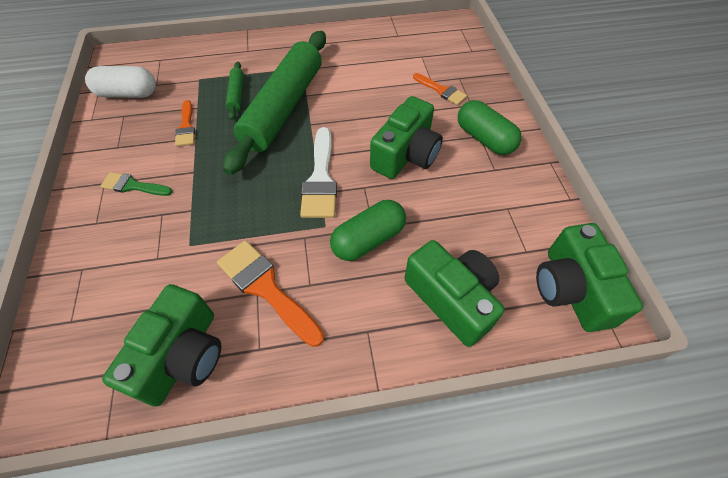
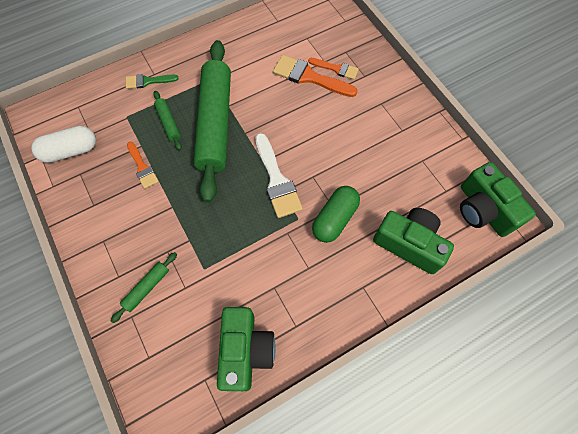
camera: 20 degrees left, 10 degrees up
green brush [100,172,172,196] -> green brush moved to [126,74,178,89]
orange brush [217,240,324,347] -> orange brush moved to [273,55,358,97]
green camera [370,96,443,179] -> none
green capsule [458,100,522,155] -> none
none -> green rolling pin [111,252,177,323]

